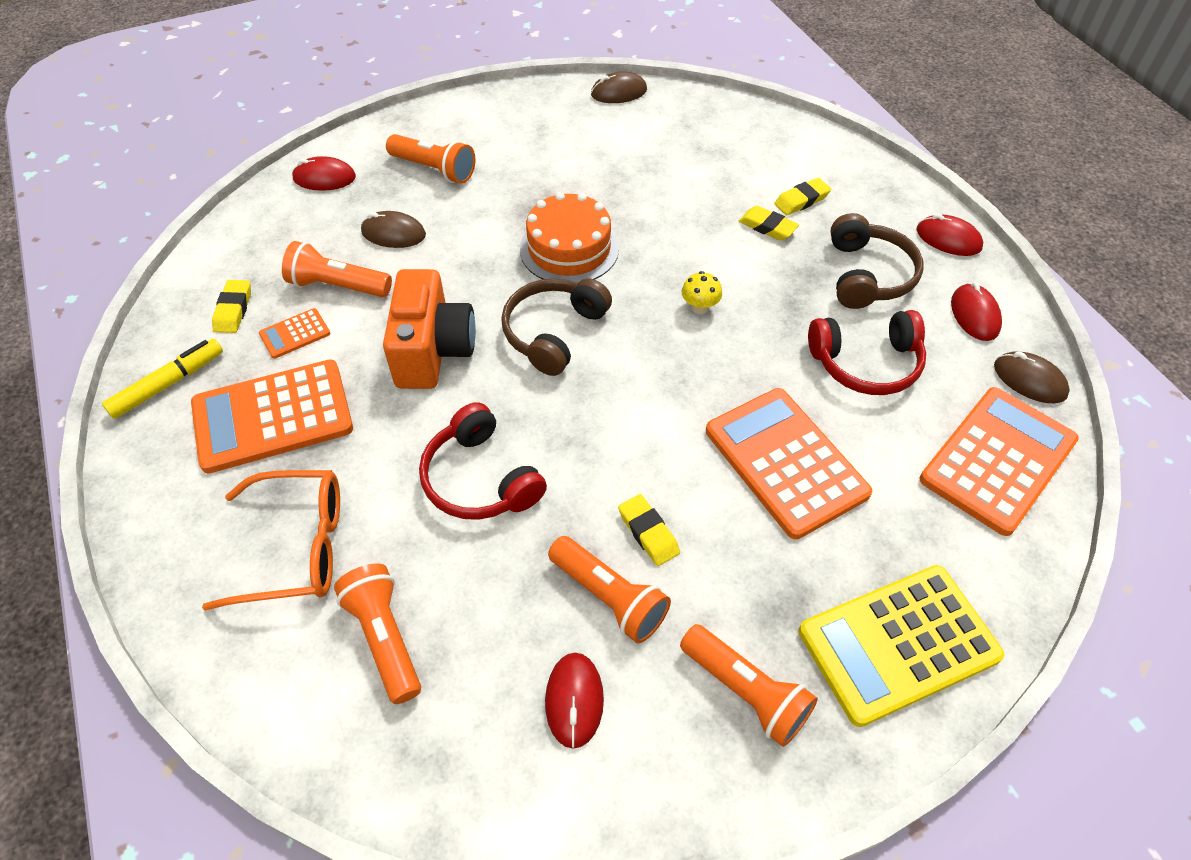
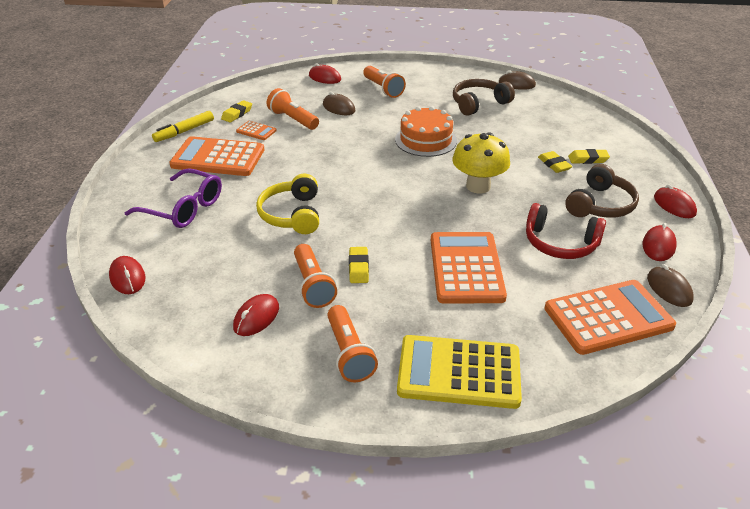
camera: 30 degrees right, 15 degrees down
yellow marker [102,339,223,419] -> yellow marker turned 150 degrees clockwise [152,111,214,142]
orange glasses [202,470,340,611] -> purple glasses [125,168,222,228]
orange calculator [259,308,330,359] -> orange calculator turned 150 degrees counterclockwise [236,121,277,140]
orange flashlight [334,563,421,704] -> none
orange camera [383,269,476,389] -> none
red headphones [419,402,547,520] -> yellow headphones [256,173,319,234]
brown headphones [501,278,612,376] -> brown headphones moved to [453,79,515,116]
yellow mushroom [682,271,722,314] -> yellow mushroom [452,132,510,194], size x2.15
none -> red mouse [109,256,145,294]

